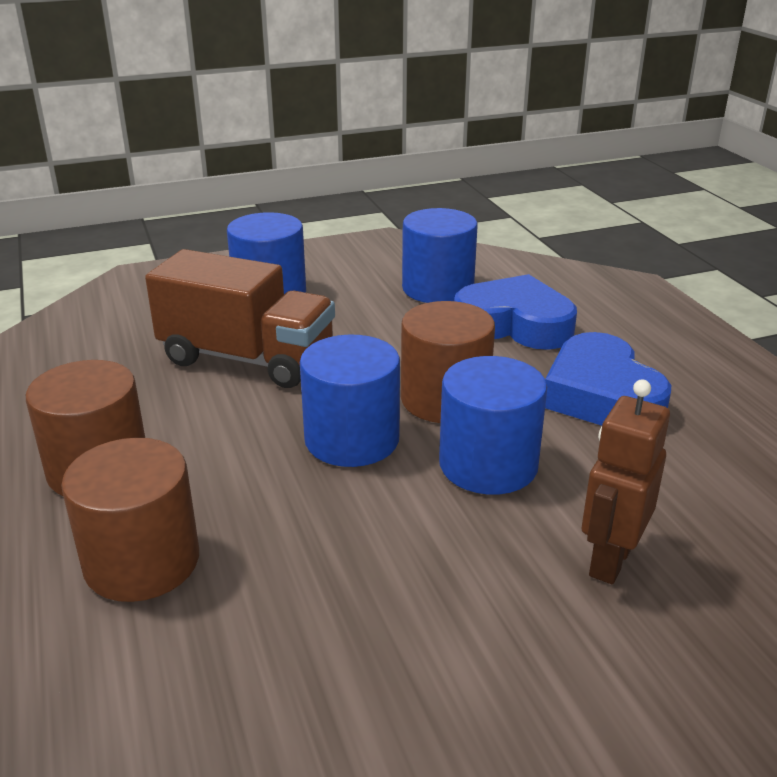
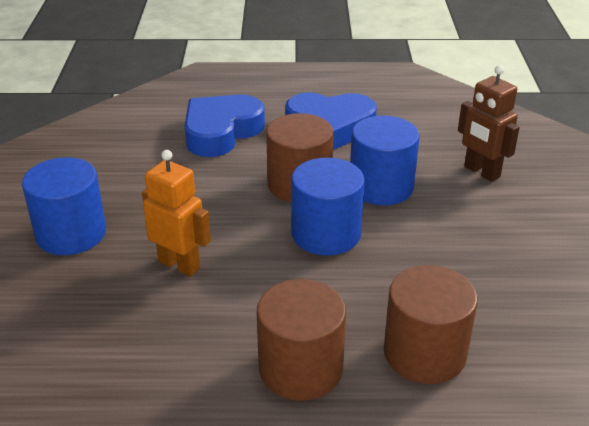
camera: 70 degrees left, 5 degrees up
brown truck [145,249,335,388] -> orange robot [142,150,211,277]
blue cylinder [402,208,478,303] -> none

